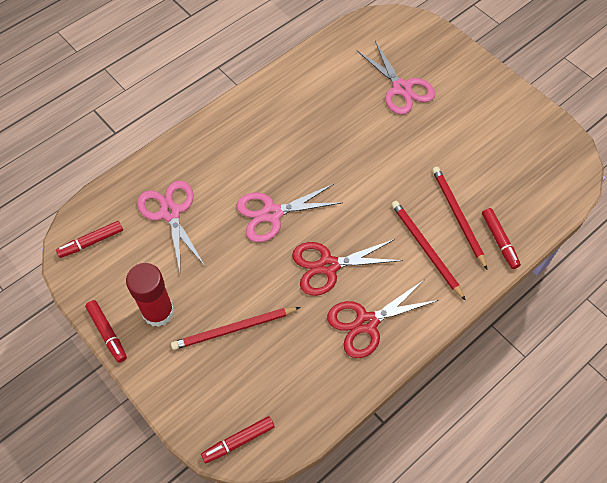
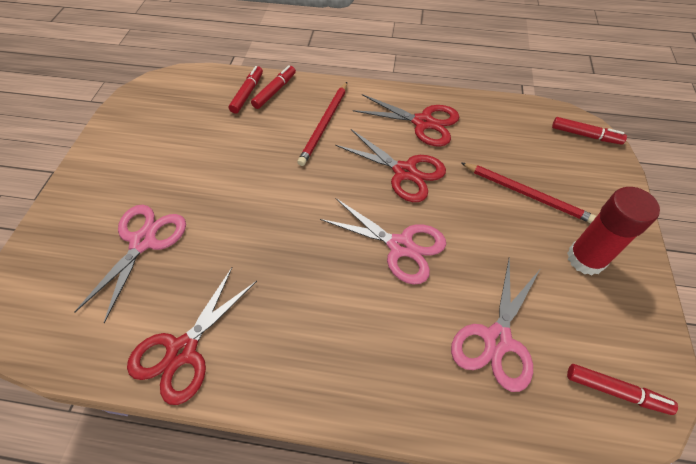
camera: 130 degrees left, 5 degrees down
red marker [85,300,127,363] -> red marker moved to [228,66,263,114]
red pencil [432,167,487,269] -> none
none -> red scissors [127,268,257,405]

